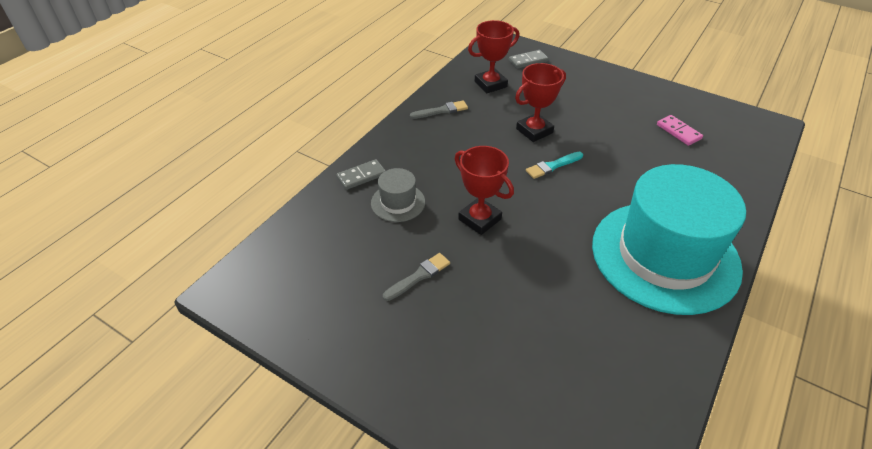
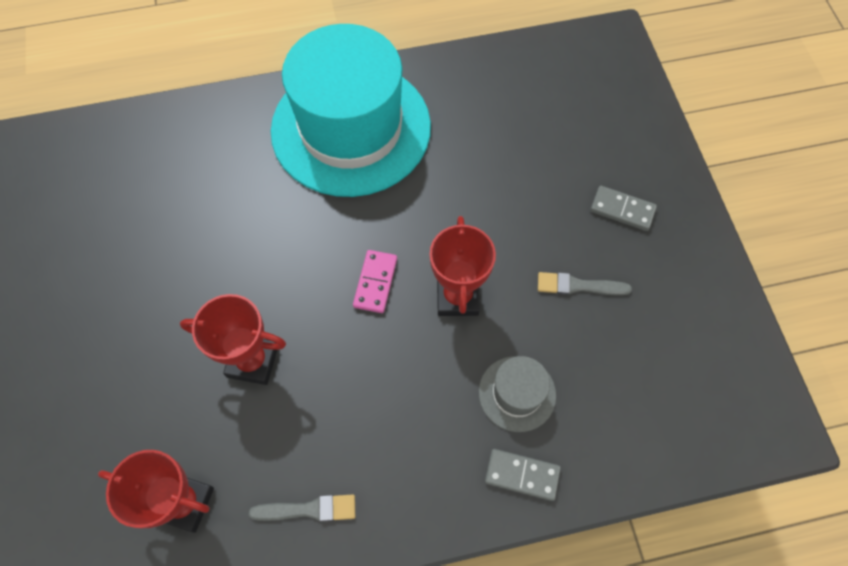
camera: 135 degrees left, 20 degrees up
grey brush [410,100,468,119] -> grey brush turned 150 degrees clockwise [249,494,355,522]
grey domino [509,50,548,69] -> grey domino moved to [590,186,657,231]
turquoise brush [526,152,583,179] -> none
pink domino [657,115,703,146] -> pink domino moved to [353,250,397,313]

